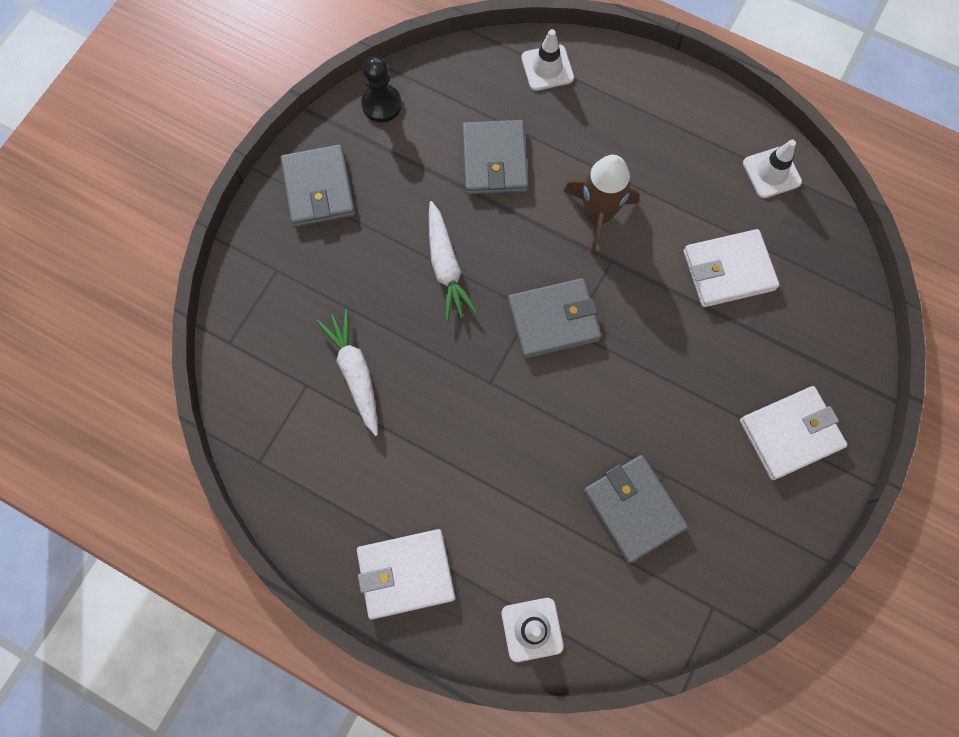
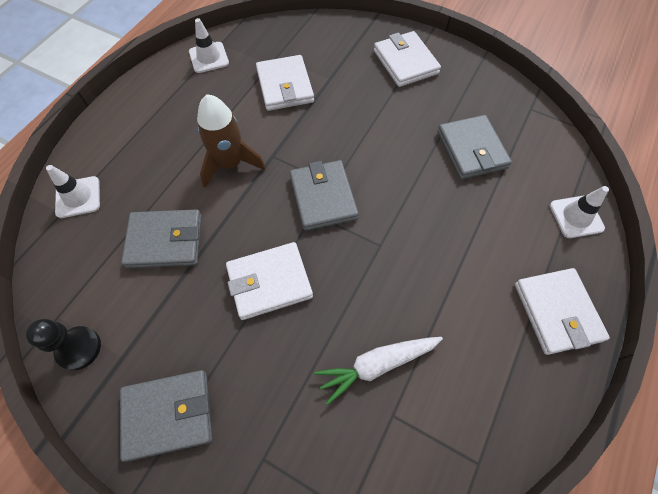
camera: 90 degrees left, 10 degrees down
white carrot [429,201,478,322] -> white wallet [226,242,313,320]
grey wallet [583,455,688,563] -> grey wallet turned 75 degrees counterclockwise [437,115,512,179]

